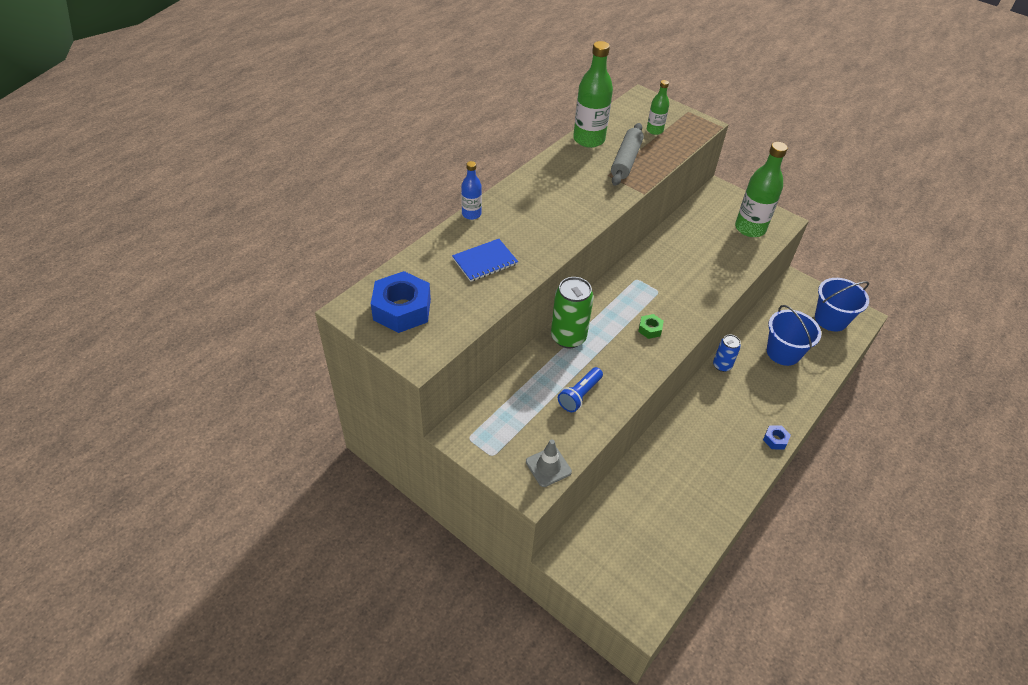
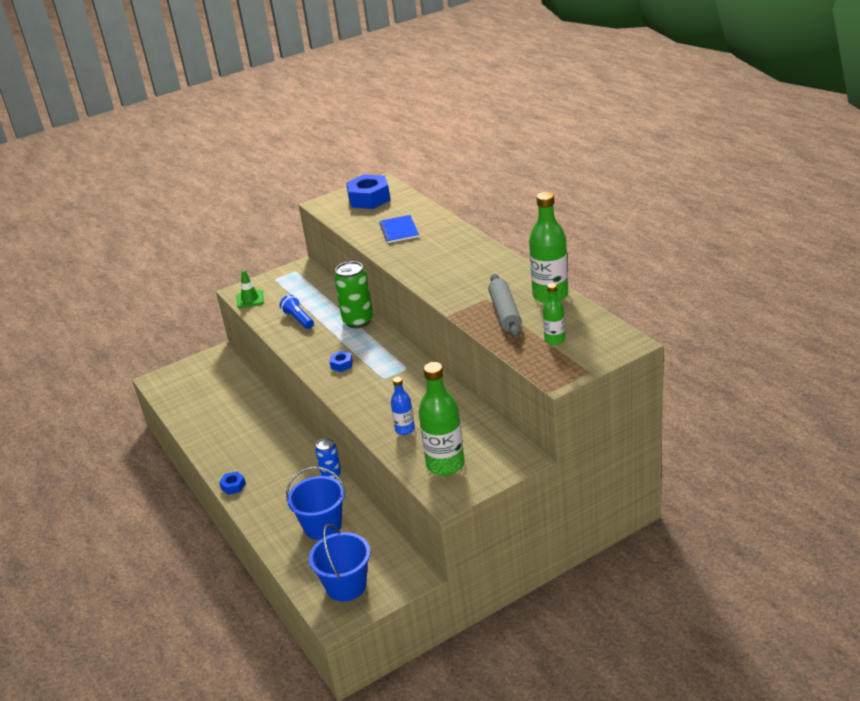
camera: 115 degrees right, 15 degrees down
blue bottle [461,161,482,220] -> blue bottle moved to [391,377,415,435]
grey traffic cone [526,439,572,487] -> green traffic cone [237,270,264,308]
grey rolling pin [611,123,644,186] -> grey rolling pin turned 45 degrees clockwise [488,274,522,338]
green nut [638,314,664,339] -> blue nut [330,351,353,372]

